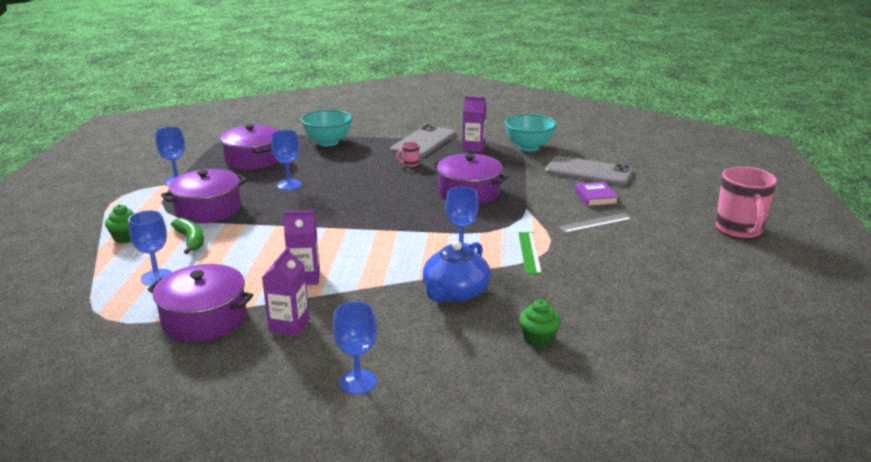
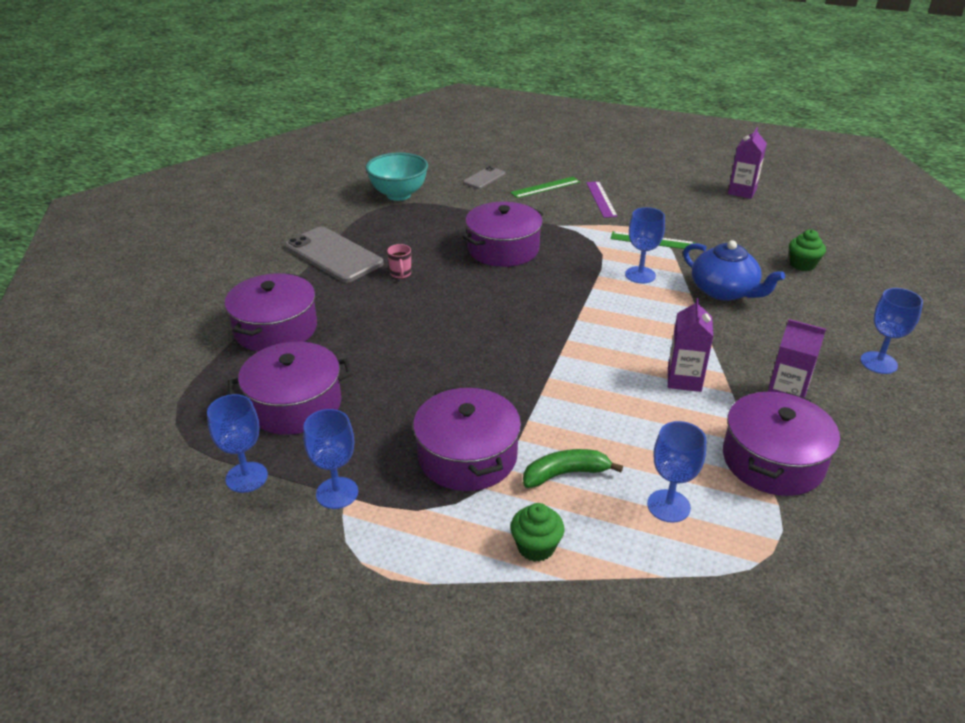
camera: 75 degrees left, 10 degrees up
blue goblet [271,130,301,190] -> blue goblet moved to [207,394,268,493]
turquoise bowl [301,109,352,146] -> purple pot [224,273,317,352]
purple carton [462,96,486,152] -> purple carton moved to [728,127,767,199]
grey phone [545,156,633,186] -> grey phone [463,166,505,189], size x0.51
grey ruler [558,213,632,233] -> purple ruler [586,181,618,218]
purple book [575,181,618,207] -> green ruler [510,177,580,198]
pink mug [716,166,777,239] -> none

